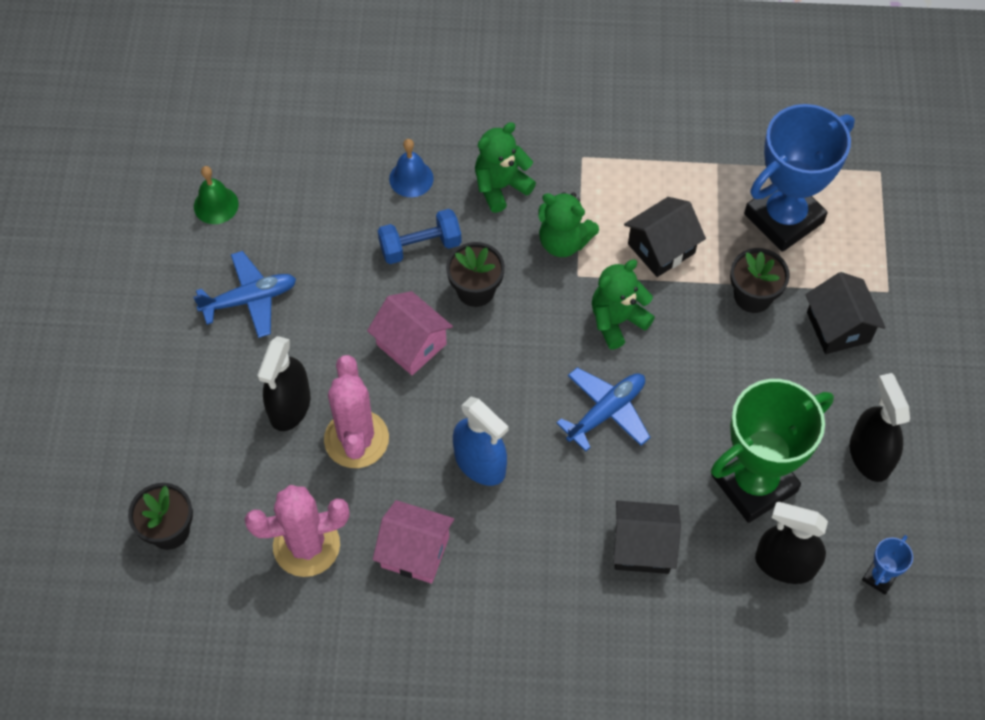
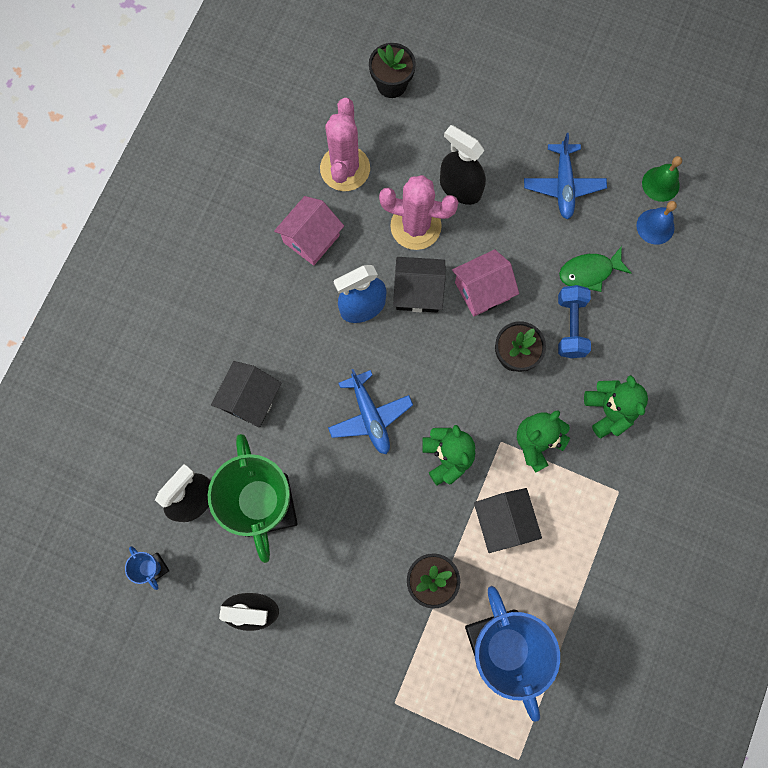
camera: 110 degrees right, 15 degrees up
blue bell [389,139,434,197] -> blue bell moved to [636,201,677,245]
black house [805,272,886,354] -> black house moved to [393,257,446,313]
none -> green fish [559,246,632,292]

